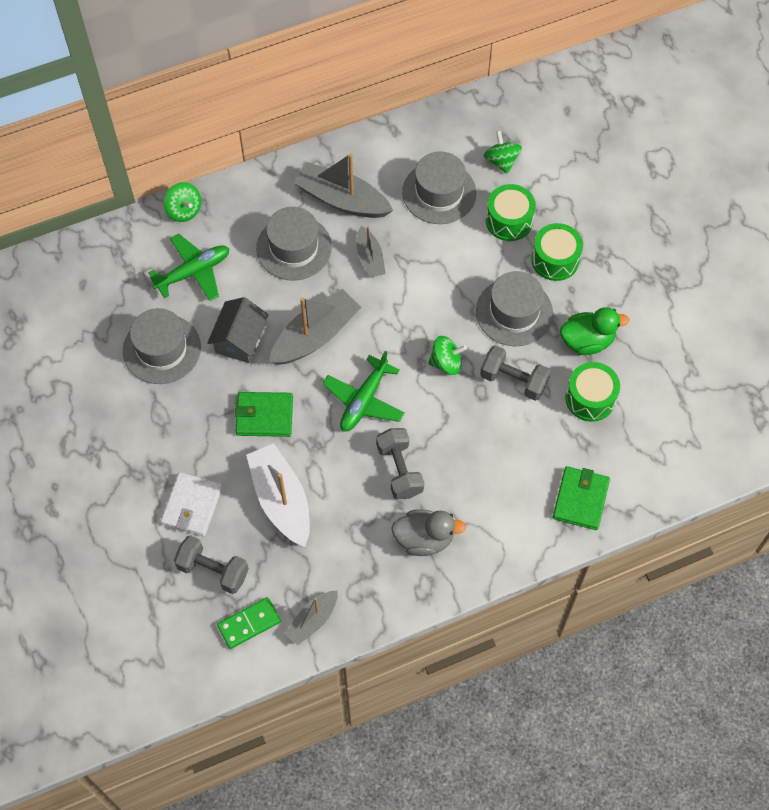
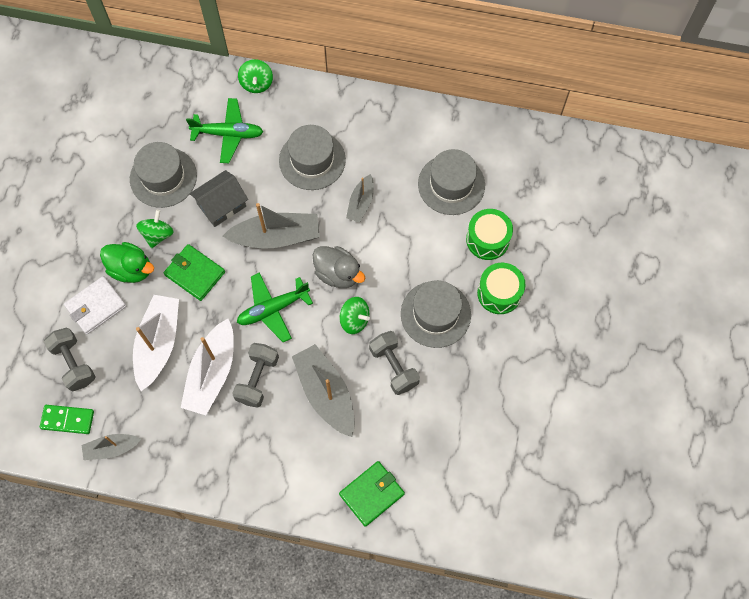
camera: 35 degrees right, 5 degrees up
grey boat [294,153,393,218] -> grey boat moved to [292,344,355,437]
grey duck [391,510,466,556] -> grey duck moved to [313,246,365,288]
green spinning top [484,131,522,174] -> green spinning top moved to [136,210,174,248]
green duck [560,307,629,355] -> green duck moved to [100,242,154,283]
green drum [565,362,620,422] -> none
none -> white boat [181,319,234,415]

